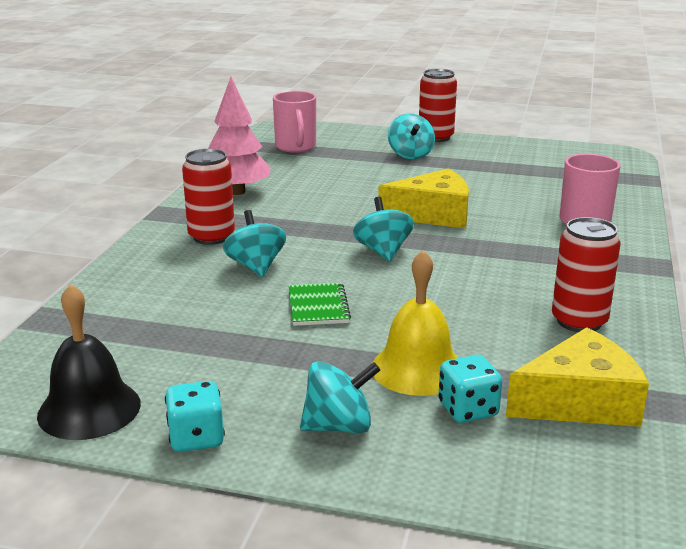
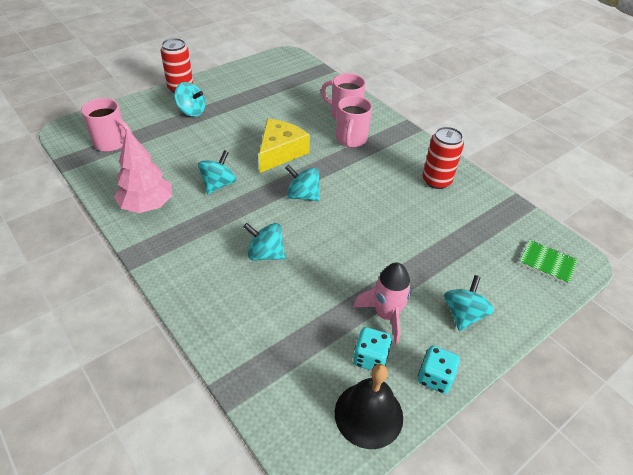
camera: 55 degrees left, 20 degrees up
red can [182,149,235,245] -> none
green notebook [289,282,351,326] -> green notebook moved to [519,240,578,284]
yellow bell [372,250,458,396] -> none
turquoise dice [438,355,502,423] -> turquoise dice moved to [353,327,392,371]
yellow cheese [506,327,649,427] -> none
none -> turquoise spinning top [198,150,236,195]
none -> pink mug [336,96,372,148]
none -> pink rocket [353,263,412,344]

